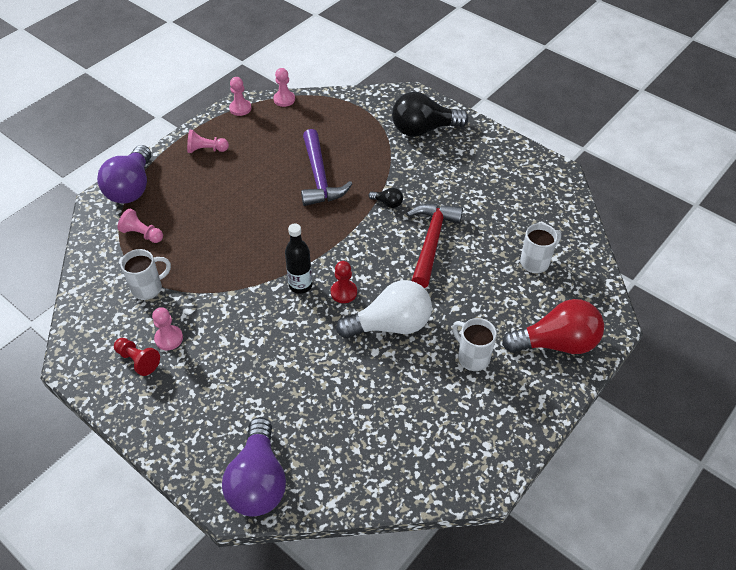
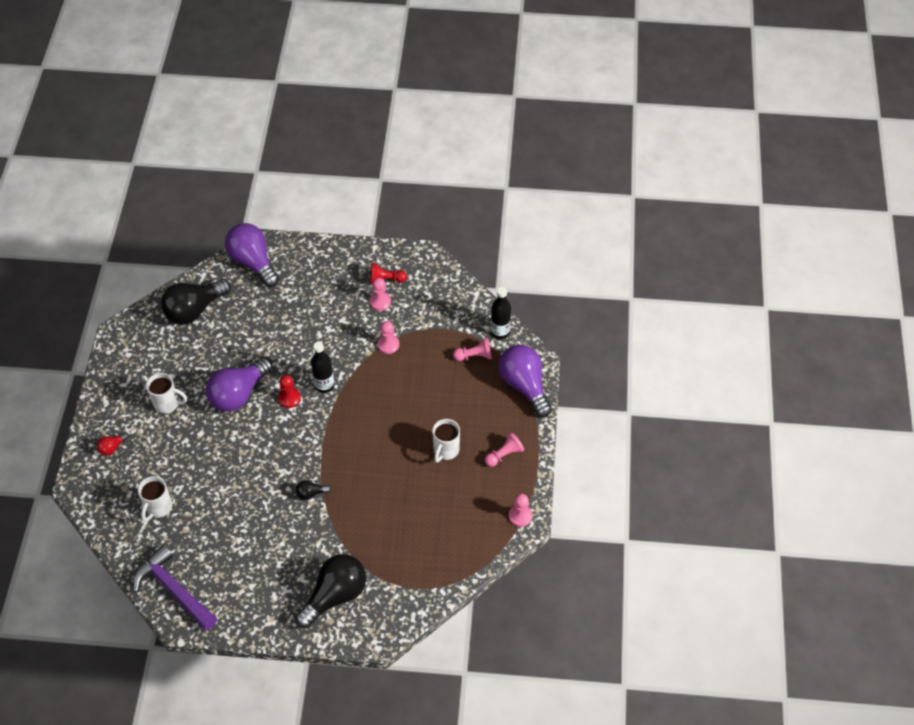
camera: 145 degrees right, 5 degrees up
white mug [120,249,171,300] -> white mug moved to [432,419,460,463]
pink pawn [273,68,295,107] -> pink pawn moved to [378,321,399,354]
purple hammer [301,129,353,206] -> purple hammer moved to [133,545,217,631]
white light bulb [336,280,432,338] -> purple light bulb [206,358,273,412]
red hammer [407,204,463,288] -> none
red light bulb [502,299,604,354] -> red light bulb [97,433,129,456], size x0.43
none -> black light bulb [161,279,231,324]
none -> black bottle [491,287,511,339]

